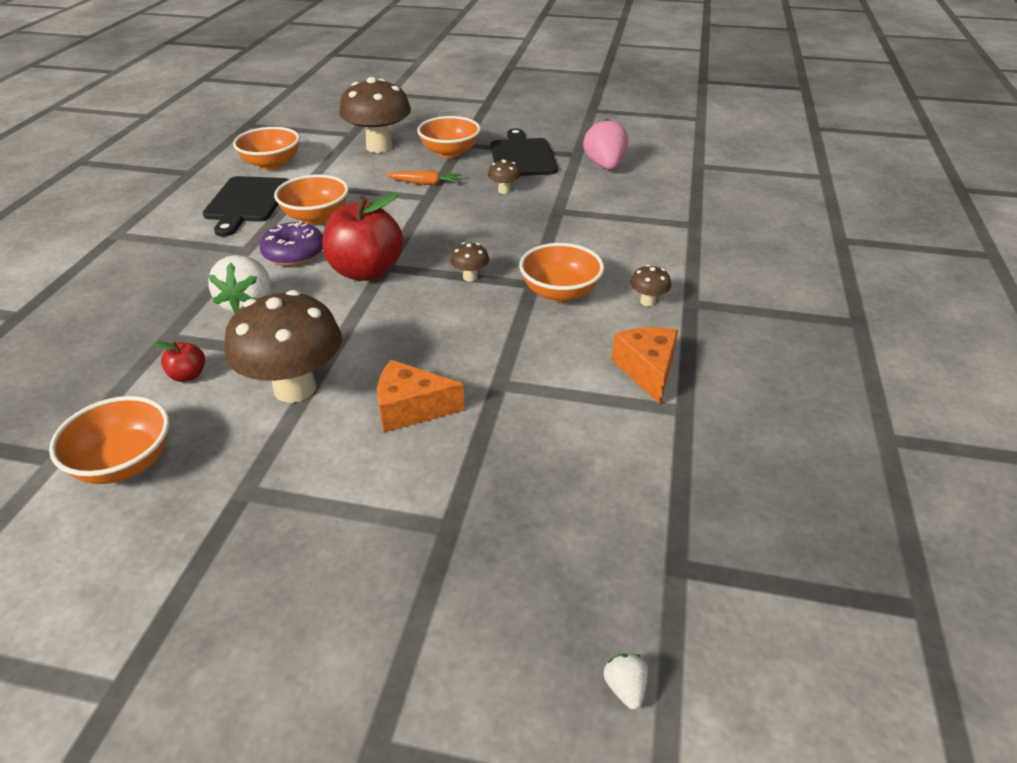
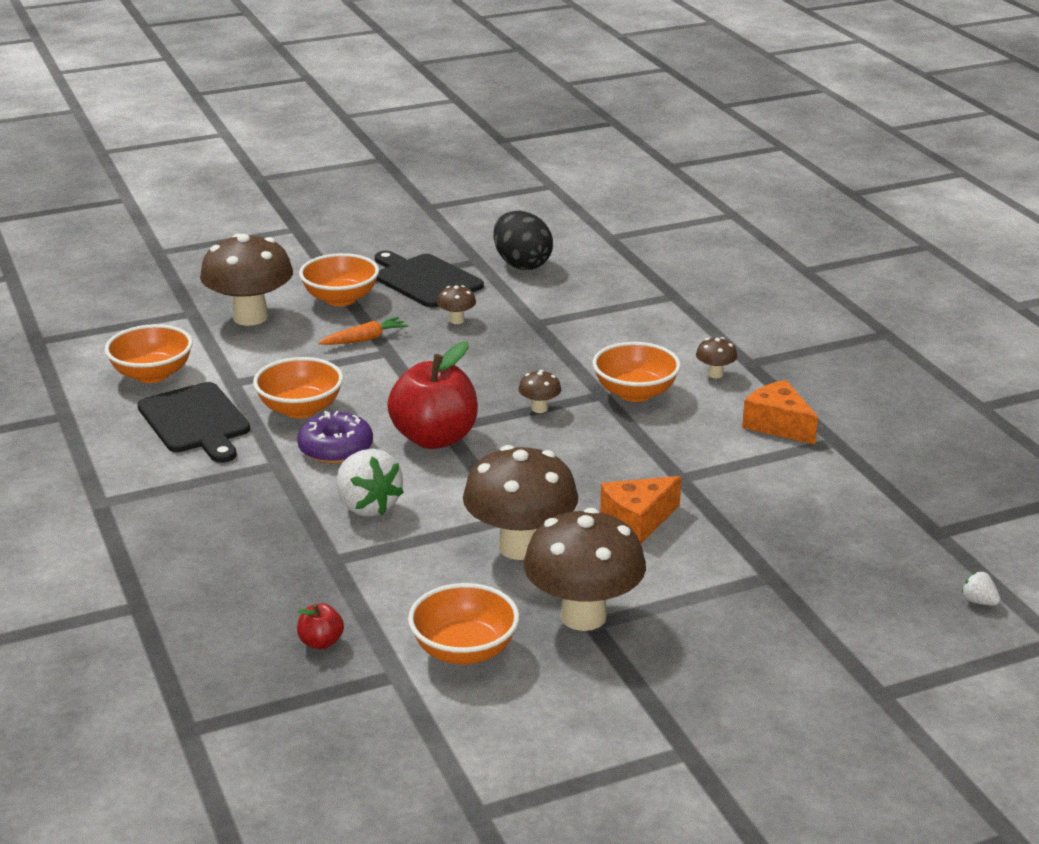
camera: 35 degrees left, 10 degrees down
red apple [155,341,205,382] -> red apple moved to [297,603,344,649]
pink strawberry [583,119,628,170] -> black egg [493,211,553,270]
none -> brown mushroom [524,508,646,631]

